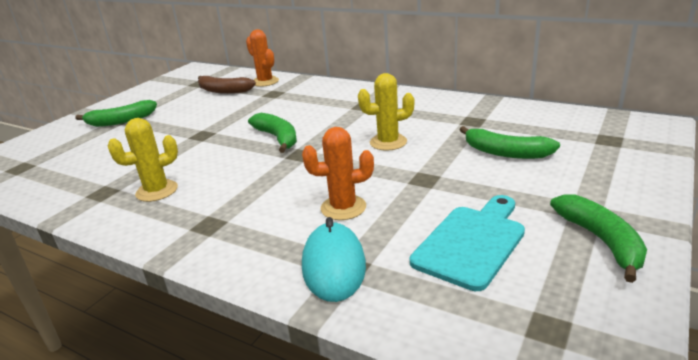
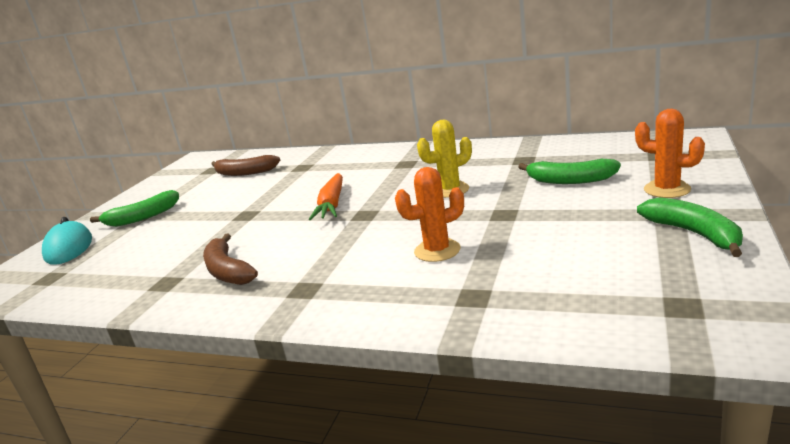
camera: 10 degrees left, 5 degrees down
yellow cactus [108,118,178,202] -> brown banana [203,233,258,285]
orange cactus [246,29,279,87] -> orange cactus moved to [635,109,705,198]
green banana [248,113,297,153] -> orange carrot [309,173,343,220]
turquoise mouse [302,217,366,302] -> turquoise mouse moved to [42,217,92,265]
turquoise cutting board [410,195,525,291] -> none

